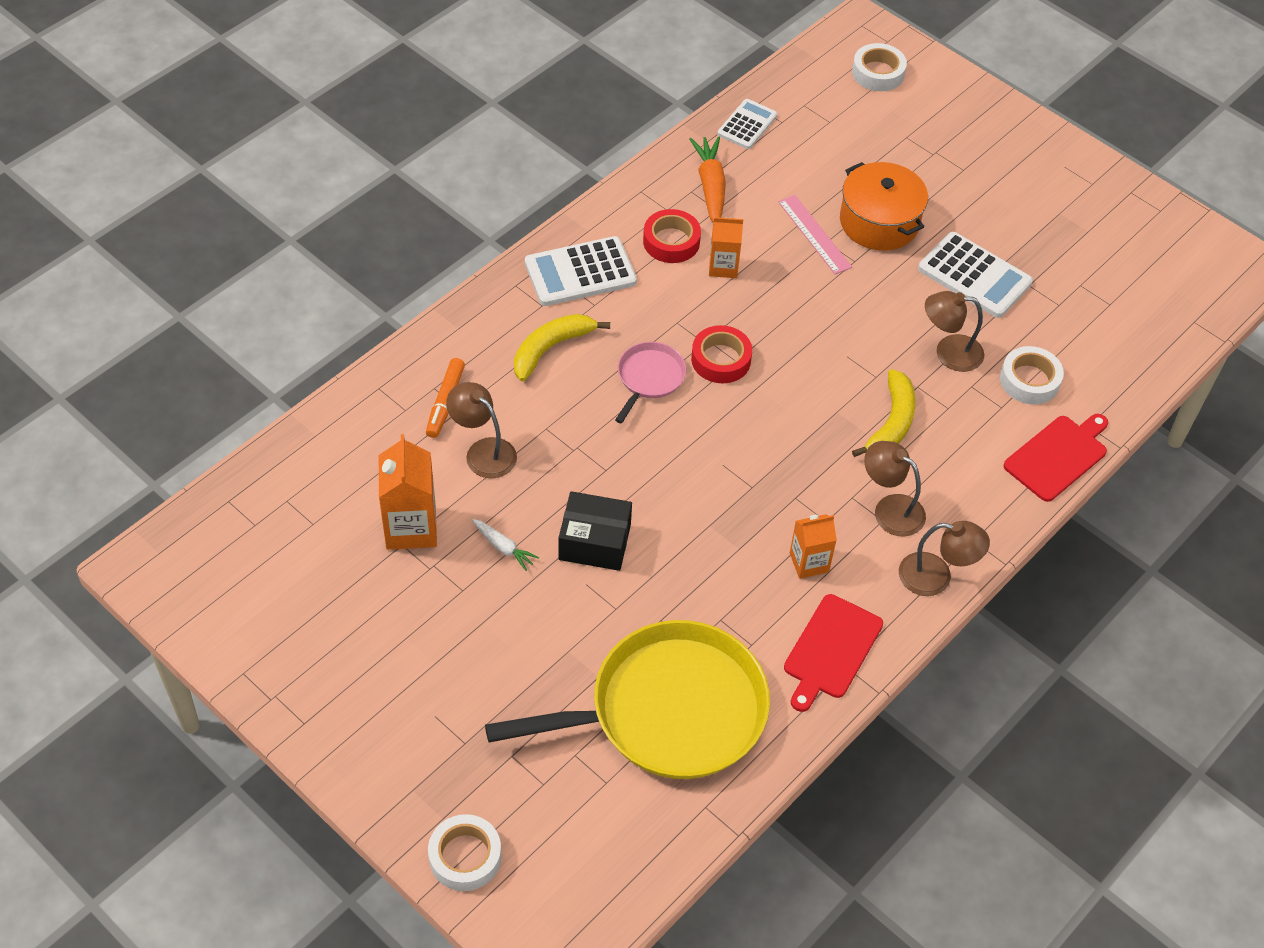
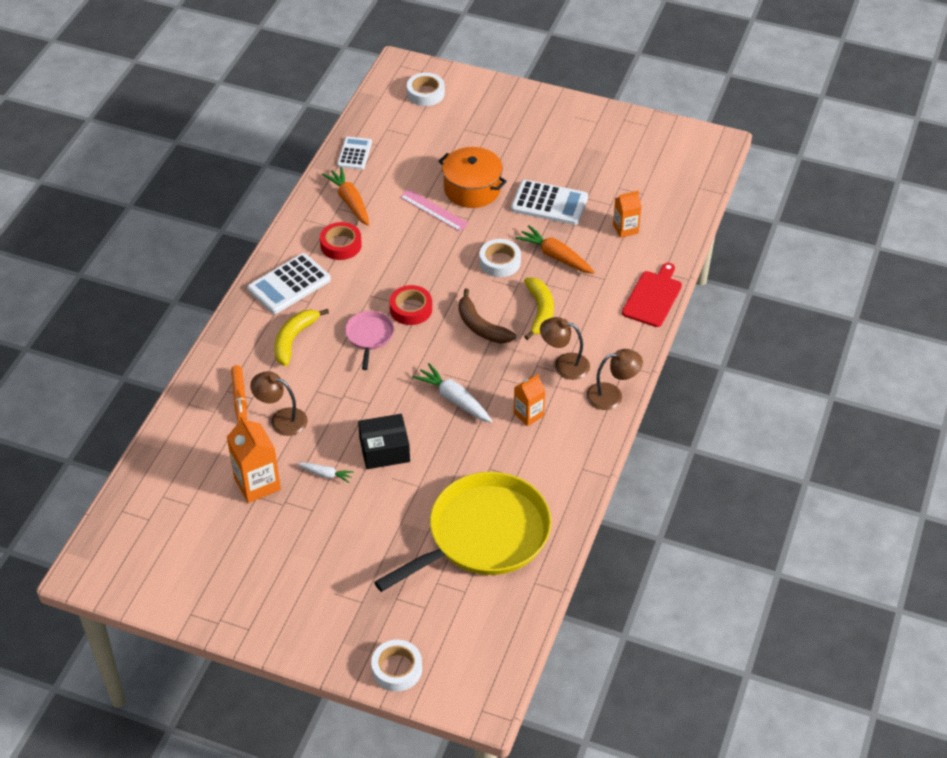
camera: 20 degrees left, 5 degrees down
orange carton [709,217,743,278] -> orange carton moved to [613,190,642,238]
red cutting board [784,594,883,712] -> none
brown lamp [925,291,984,372] -> orange carrot [515,225,595,274]
white tape [1000,346,1064,405] -> white tape moved to [479,239,521,277]
none -> white carrot [412,363,492,423]
none -> brown banana [459,288,516,344]

